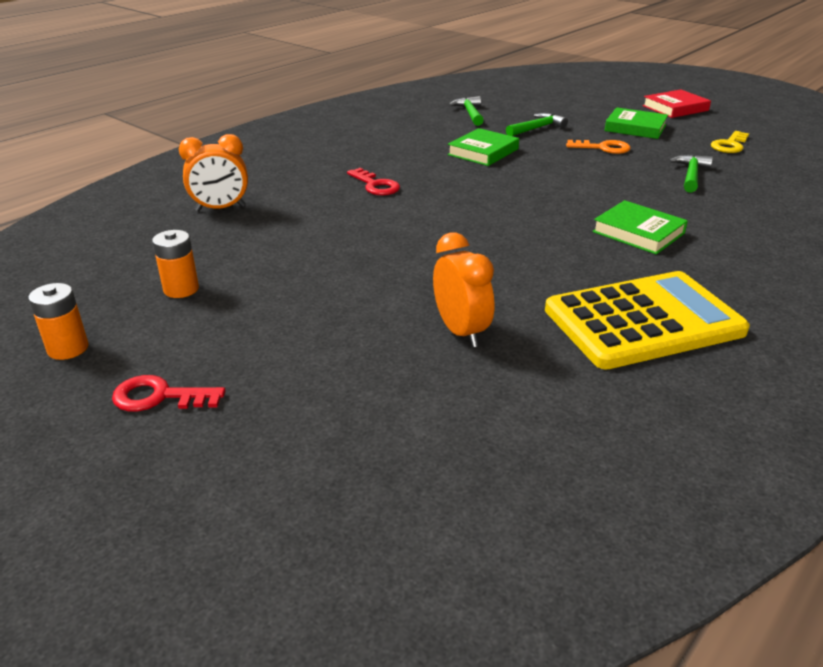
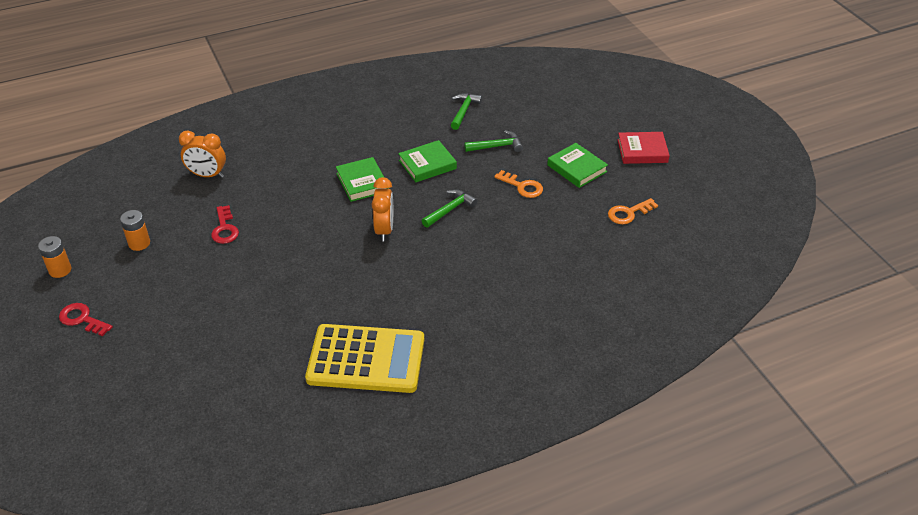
camera: 25 degrees right, 10 degrees up
red key [347,168,400,195] -> red key moved to [211,205,239,244]
orange clock [433,232,495,347] -> orange clock moved to [372,177,393,241]
green book [592,200,688,255] -> green book moved to [336,157,385,202]
green hammer [669,155,713,193] -> green hammer moved to [422,189,477,228]
yellow key [711,131,749,153] -> orange key [608,198,658,224]

